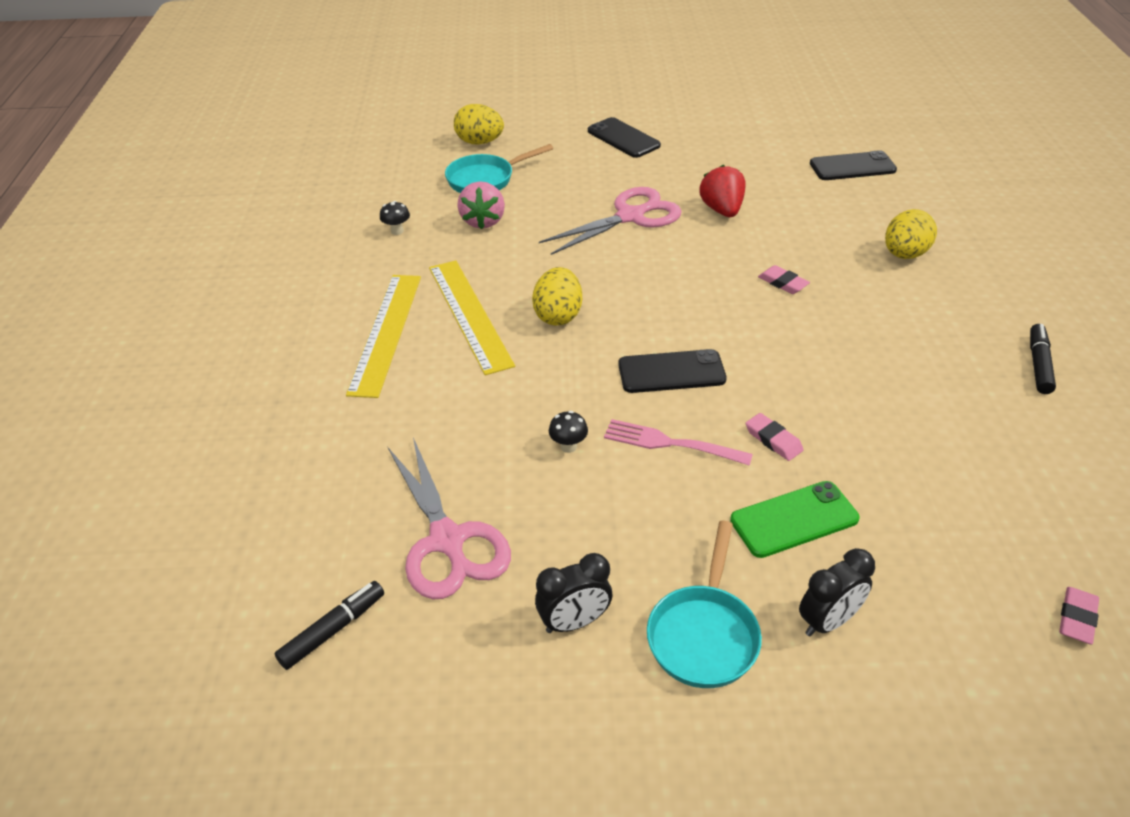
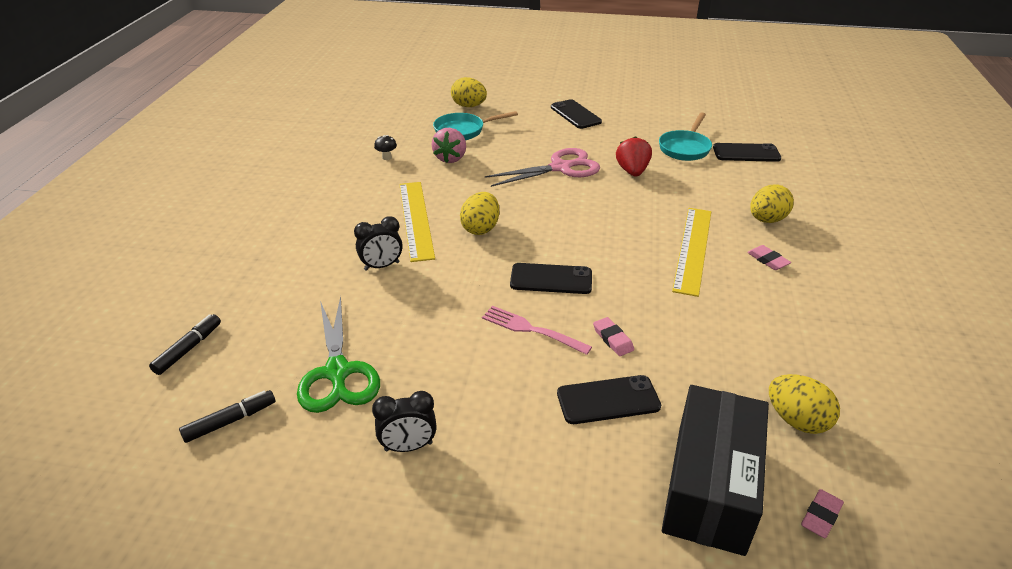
camera: 10 degrees right, 5 degrees down
yellow ruler [346,275,421,398] -> yellow ruler moved to [672,208,711,297]
pink scissors [388,438,511,599] -> green scissors [297,296,380,413]
black mushroom [549,411,588,453] -> none
turquoise pan [647,521,762,688] -> turquoise pan moved to [659,112,712,161]
green phone [730,481,859,558] -> black phone [557,375,661,424]
pink eraser [758,265,810,294] -> pink eraser moved to [747,245,791,270]
black clock [799,548,875,636] -> black clock moved to [354,216,403,271]
black marker [1030,324,1056,394] -> black marker moved to [149,314,221,375]
none -> black box [662,385,769,556]
none -> yellow egg [769,374,840,434]

